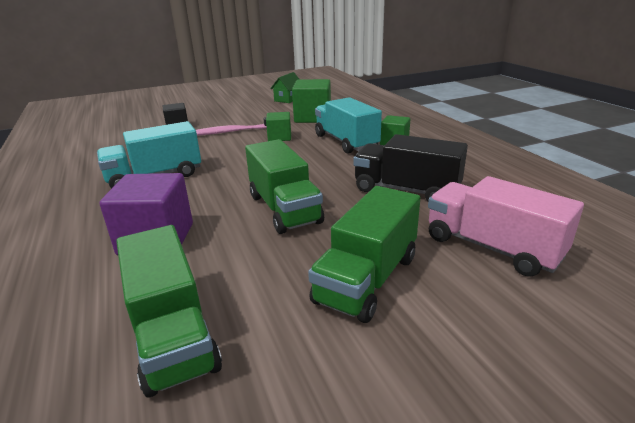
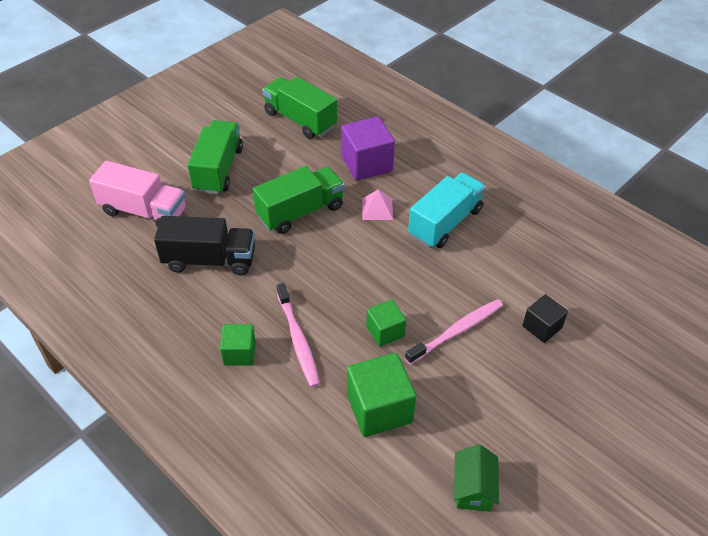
camera: 155 degrees right, 20 degrees up
green truck [245,139,324,234] -> green truck turned 105 degrees clockwise [253,166,344,234]
turquoise truck [315,97,382,154] -> pink toothbrush [276,283,320,387]
none -> pink pyramid [362,189,393,220]

